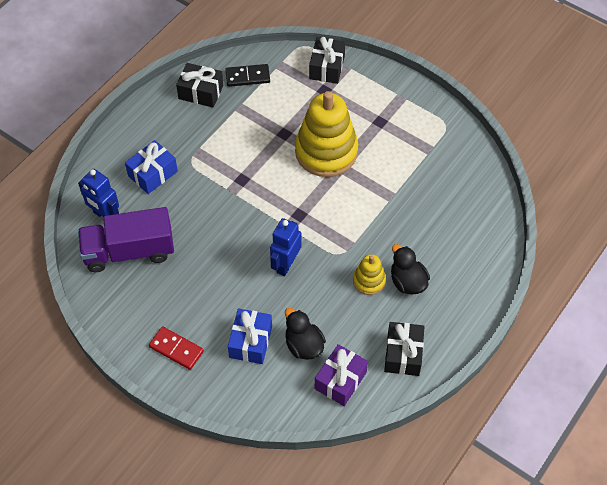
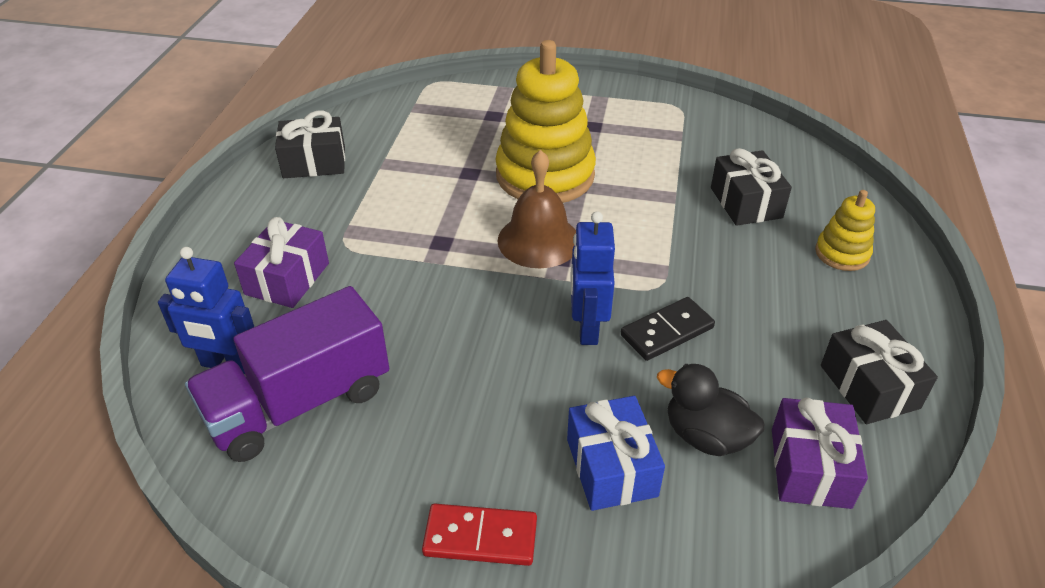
camera: 25 degrees left, 15 degrees down
blue gift [125,140,178,194] -> purple gift [234,217,329,308]
black domino [225,64,270,87] -> black domino moved to [621,297,715,361]
black gift [309,37,345,84] -> black gift moved to [711,148,792,226]
yellow stacking toy [353,254,386,295] -> yellow stacking toy moved to [815,190,875,271]
black duck [391,244,430,295] -> none
none -> brown bell [498,150,576,268]

